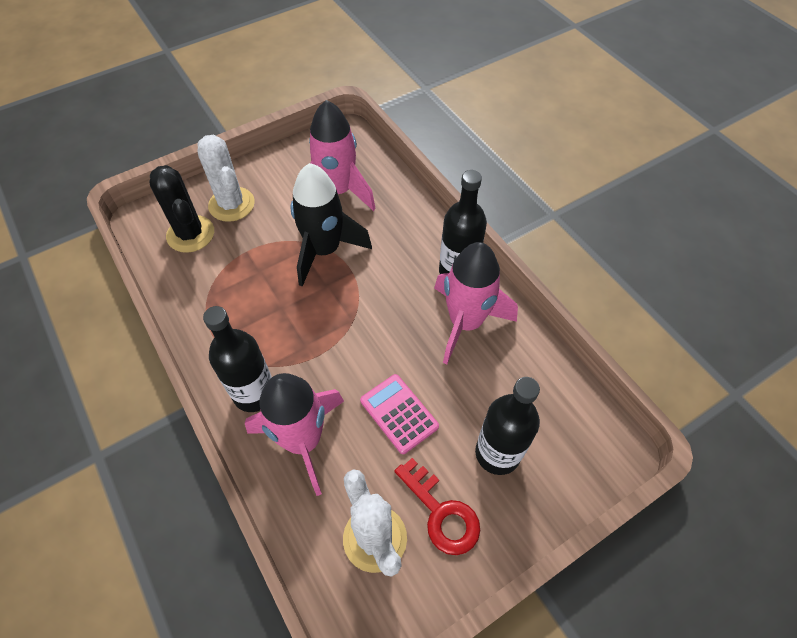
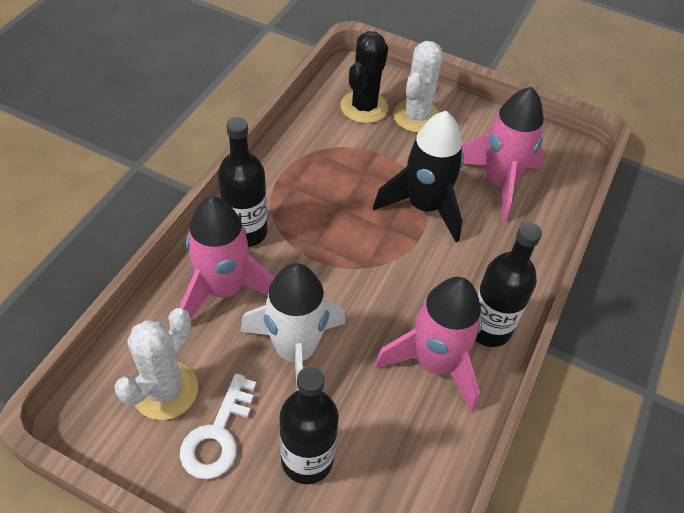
camera: 55 degrees right, 5 degrees down
pink calculator [360,374,439,454] -> white rocket [241,263,345,391]
red key [394,458,480,555] -> white key [180,373,256,479]

